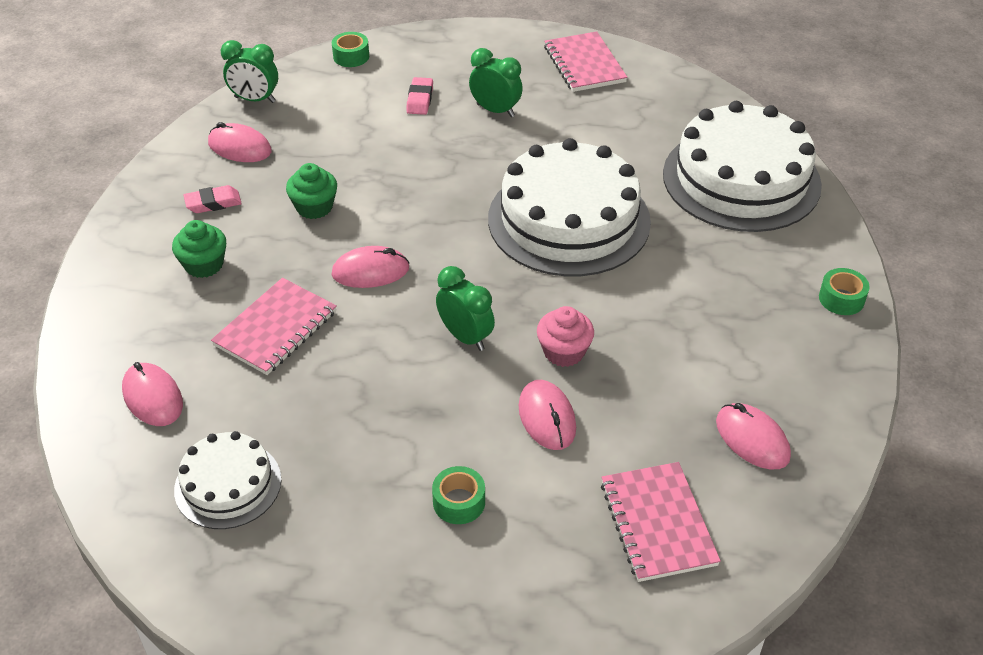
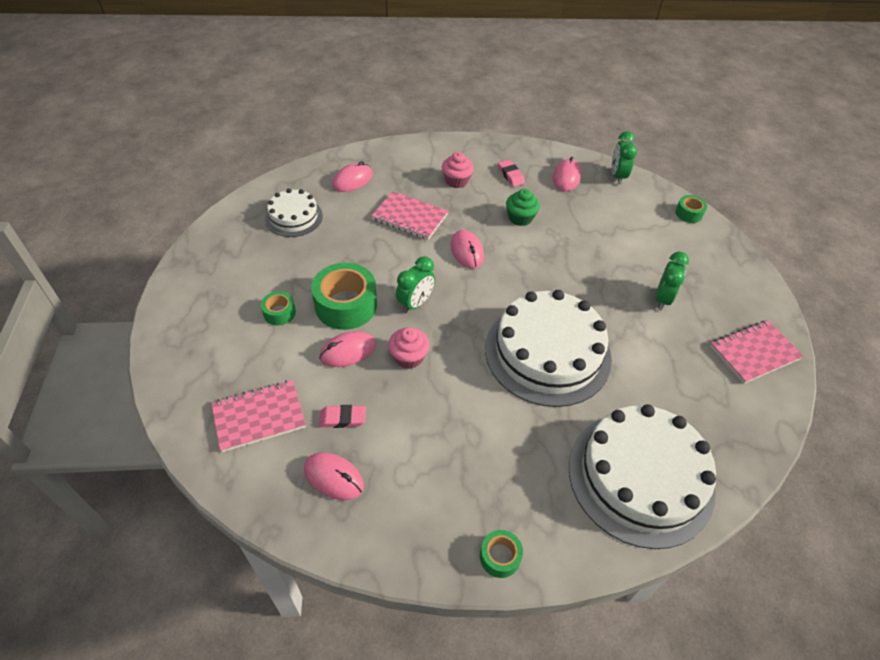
camera: 80 degrees right, 5 degrees up
green cupcake [172,220,226,278] -> pink cupcake [442,152,474,188]
pink eraser [406,77,433,115] -> pink eraser moved to [319,405,366,428]
pink mouse [716,403,791,470] -> pink mouse turned 75 degrees clockwise [304,452,364,500]
none -> green tape [311,263,377,330]

